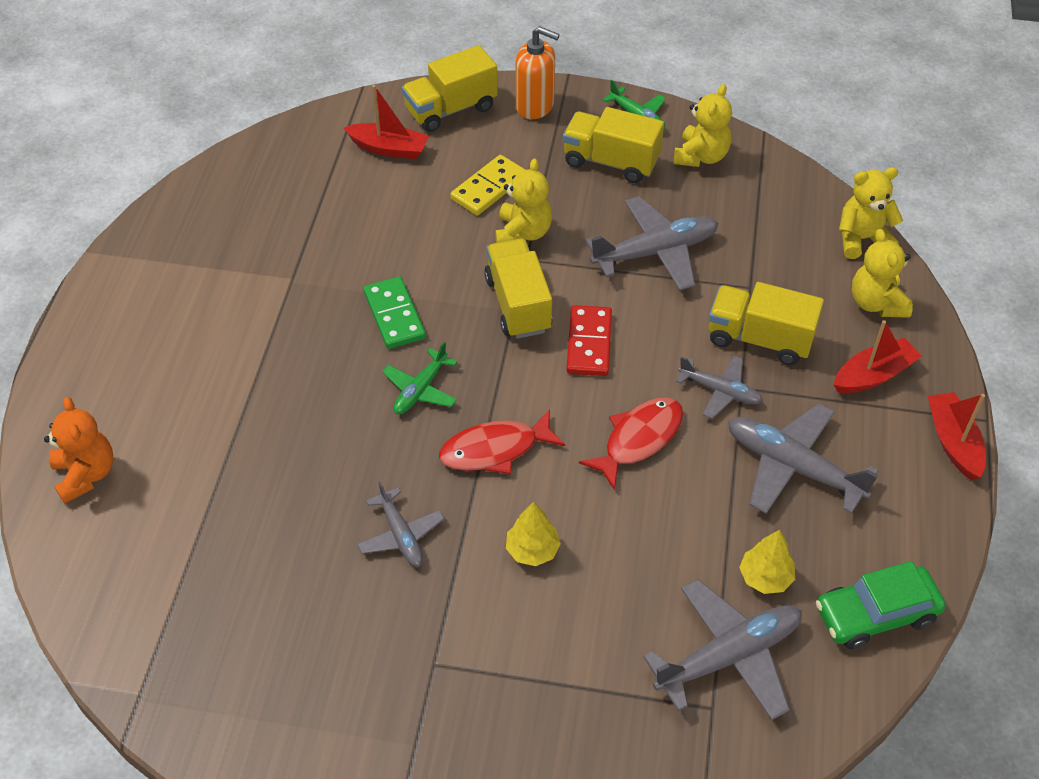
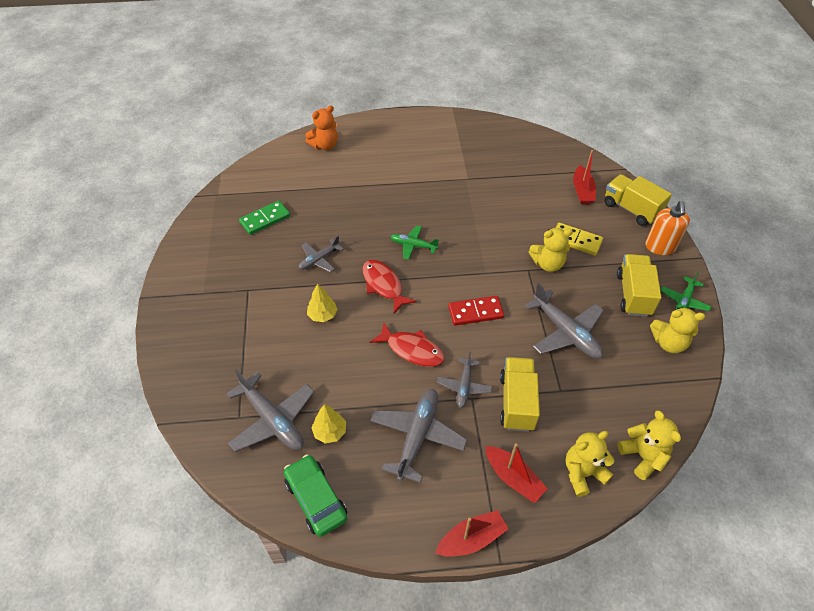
camera: 75 degrees right, 0 degrees up
green domino [363,276,426,349] -> green domino moved to [239,200,290,235]
yellow truck [484,238,552,339] -> none

